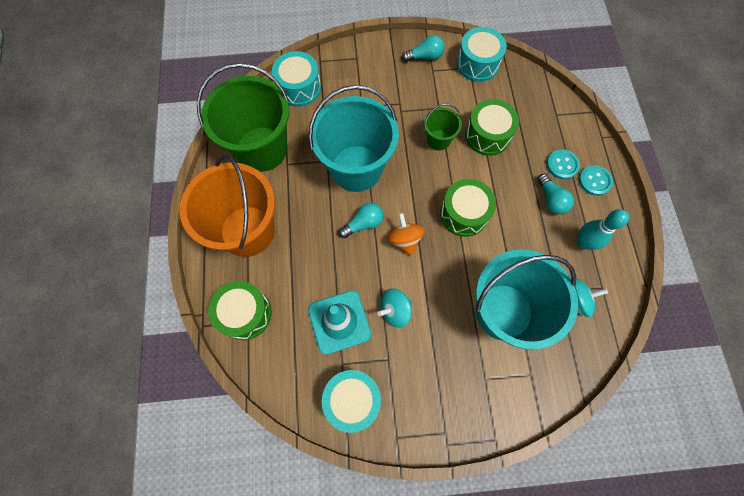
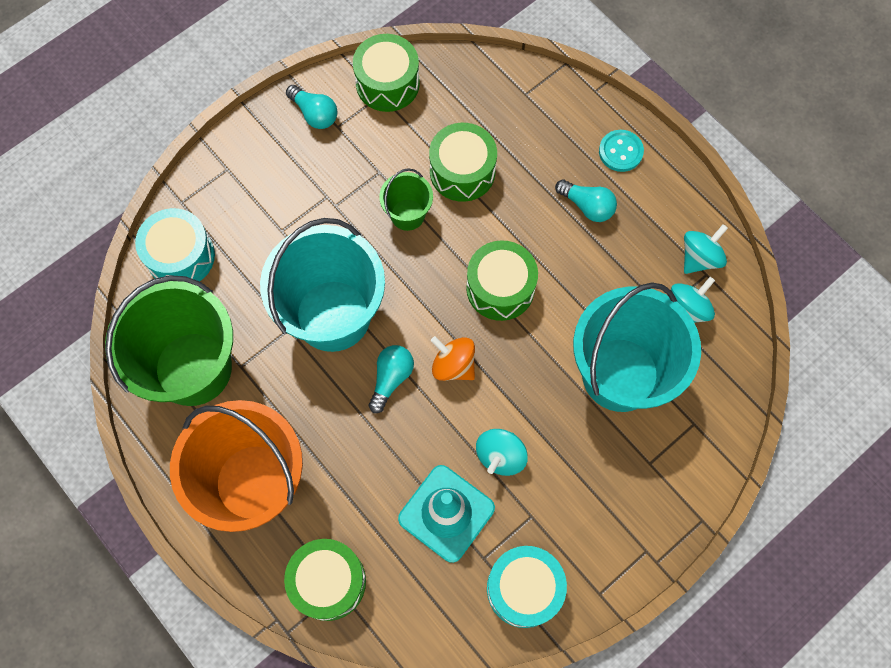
camera: 35 degrees left, 0 degrees up
turquoise light bulb [402,35,445,62] -> turquoise light bulb turned 90 degrees clockwise [286,85,337,129]
turquoise drum [456,27,507,82] -> green drum [353,34,420,112]
turquoise button [546,149,580,179] -> none
turquoise bowling pin [577,209,629,250] -> none
none -> turquoise spinning top [684,224,728,274]

